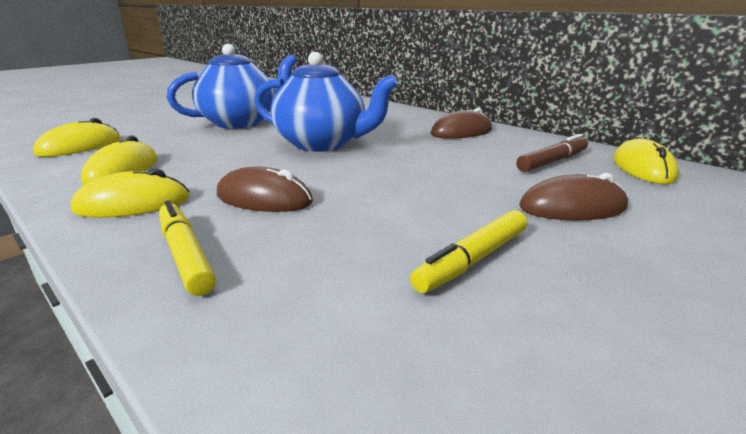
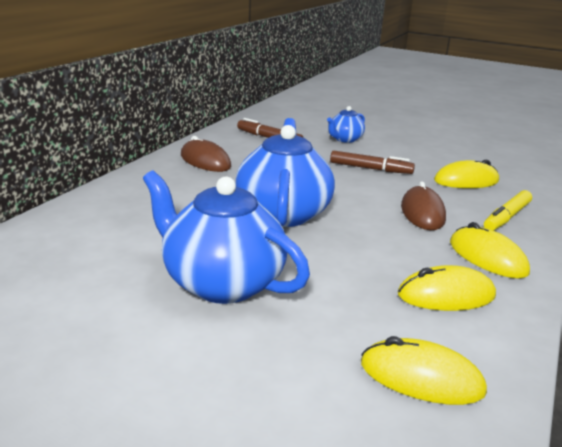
camera: 110 degrees left, 0 degrees up
yellow marker [410,210,527,293] -> none
brown mouse [519,173,628,221] -> blue teapot [327,106,365,143]
yellow mouse [613,139,679,184] -> yellow mouse moved to [434,160,499,188]
none -> brown marker [330,151,415,174]

